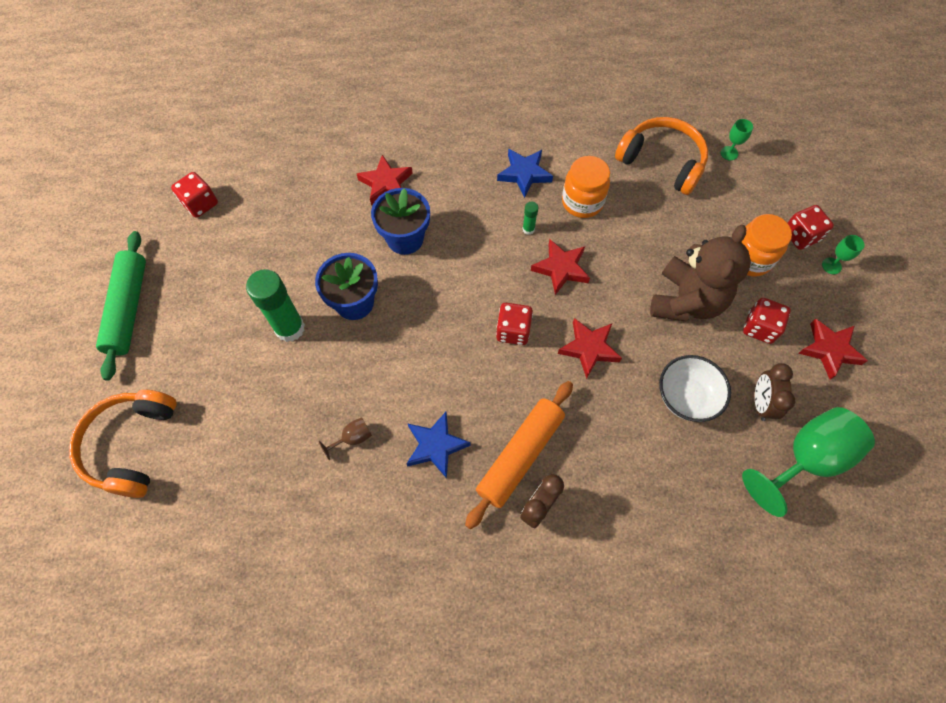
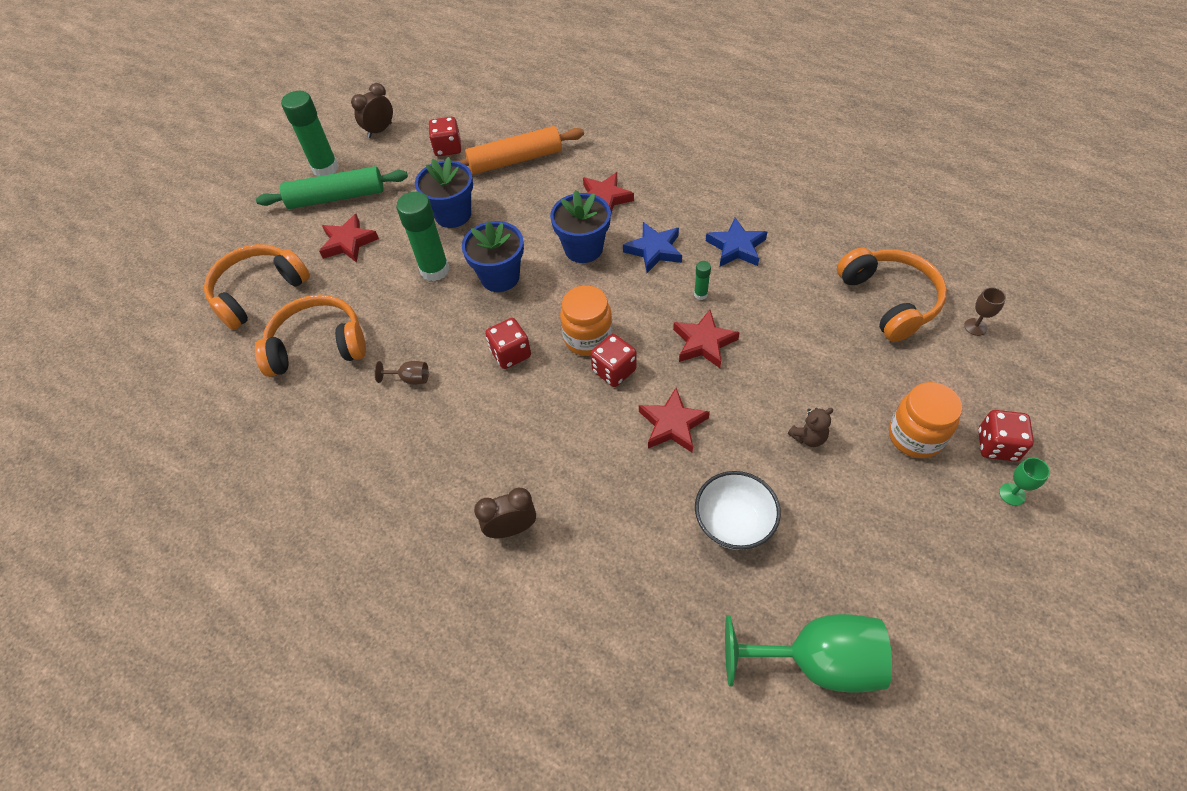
camera: 40 degrees right, 10 degrees down
green rolling pin [96,231,146,381] -> green rolling pin turned 45 degrees clockwise [256,166,408,209]
blue star [407,412,471,479] -> blue star moved to [623,222,682,273]
orange rolling pin [465,381,573,530] -> orange rolling pin moved to [457,126,584,175]
orange jar [562,156,610,218] -> orange jar moved to [560,285,613,356]
brown teddy bear [650,225,751,321] -> brown teddy bear [788,408,833,447], size x0.41
green goblet [720,119,753,161] -> brown goblet [964,287,1006,336]
red dice [743,298,791,344] -> red dice moved to [485,318,531,369]
brown clock [755,363,795,421] -> brown clock moved to [351,83,393,138]
red star [798,319,868,380] -> red star moved to [319,214,379,263]
none -> orange headphones [255,295,366,377]
none -> green glue stick [281,91,339,177]
none -> blue flower pot [415,157,473,228]

